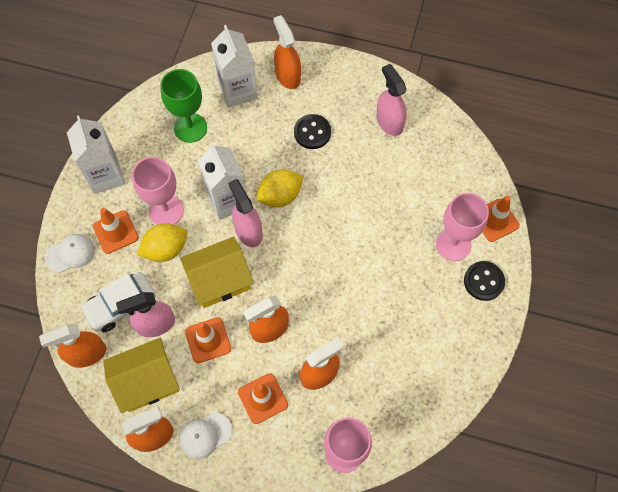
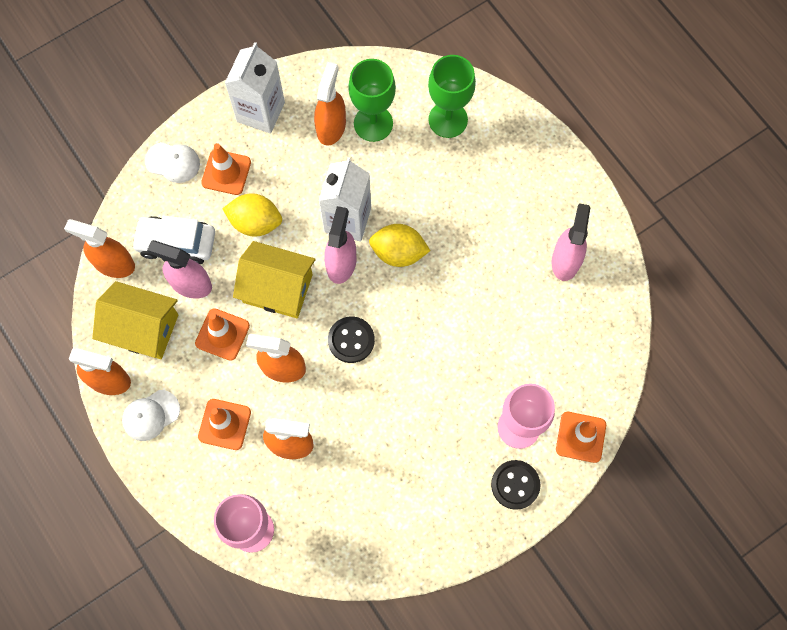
camera: 40 degrees right, 5 degrees up
pink goblet [132,157,184,225] -> none
white cap [180,412,232,459] -> white cap turned 45 degrees counterclockwise [122,390,180,441]
white carton [211,25,258,108] -> green goblet [428,55,476,138]
orange spray bottle [273,15,301,89] -> orange spray bottle moved to [314,62,346,146]
black button [294,114,331,149] -> black button moved to [328,316,375,363]

